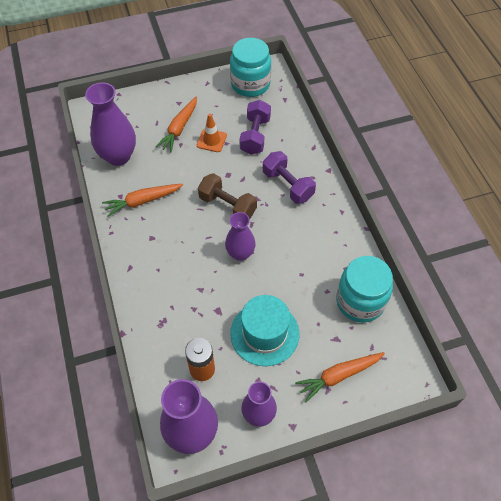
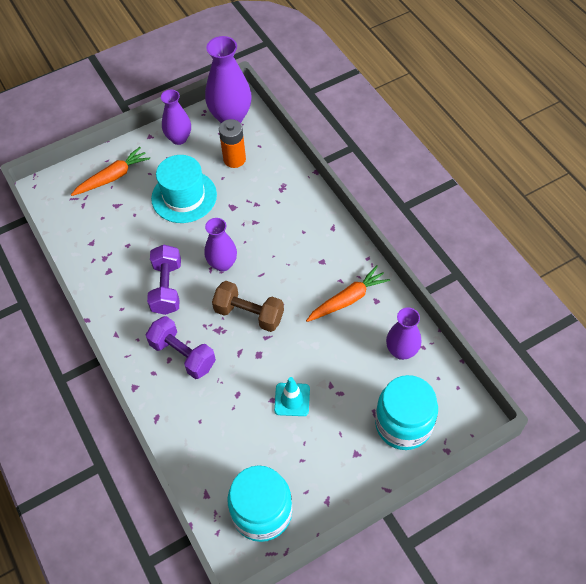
camera: 170 degrees right, 0 degrees up
purple vase [85,82,136,166] -> purple vase [386,307,421,360], size x0.63
orange carrot [155,97,197,152] -> none
orange traffic cone [197,114,227,152] -> turquoise traffic cone [274,377,310,416]
purple dumbbell [240,100,271,155] -> purple dumbbell moved to [147,245,181,315]
turquoise jar [336,256,393,323] -> turquoise jar moved to [375,375,438,450]

